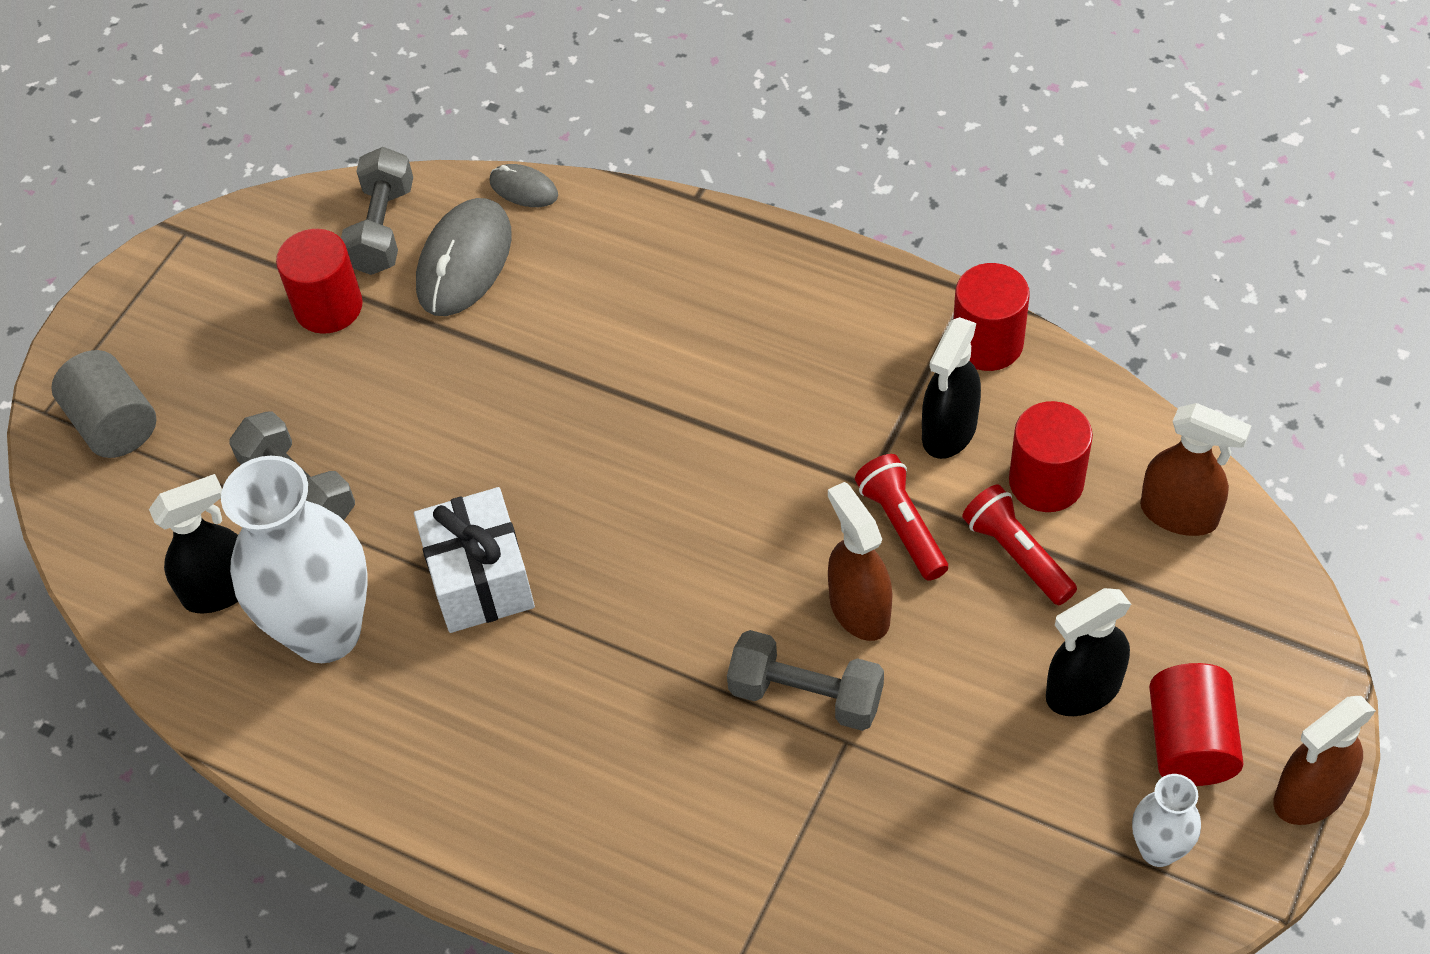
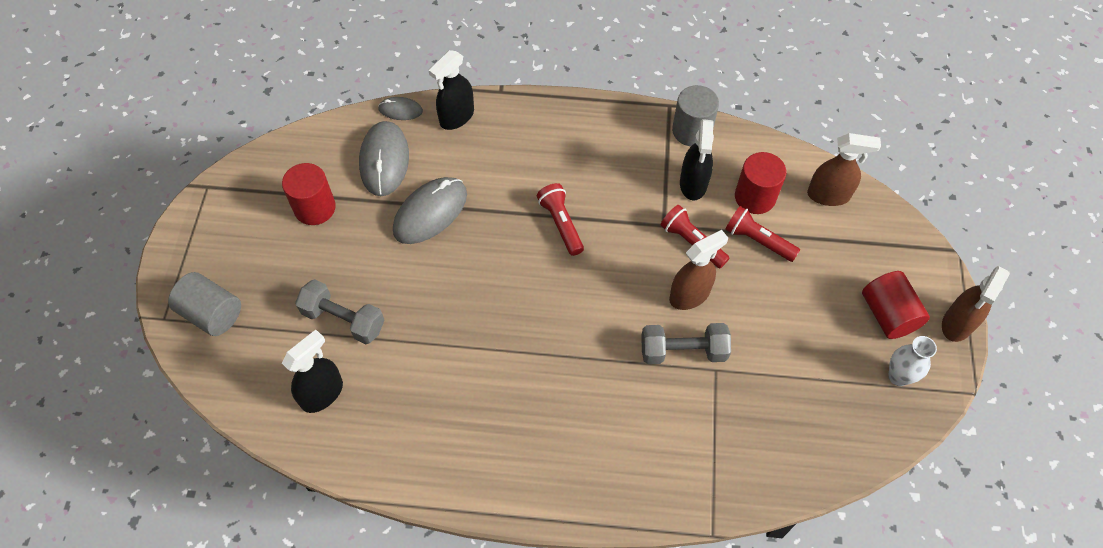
camera: 25 degrees left, 5 degrees up
white vase [221,456,367,663] -> none
grey dumbbell [341,147,413,275] -> none
white gift [414,487,535,633] -> none
brown spray bottle [828,482,893,641] -> brown spray bottle turned 105 degrees clockwise [669,230,728,310]
red cylinder [953,263,1030,371] -> grey cylinder [672,85,719,146]
black spray bottle [1046,588,1131,716] -> black spray bottle moved to [429,50,474,130]
none -> grey mouse [393,177,467,244]
none -> red flashlight [537,183,584,256]

